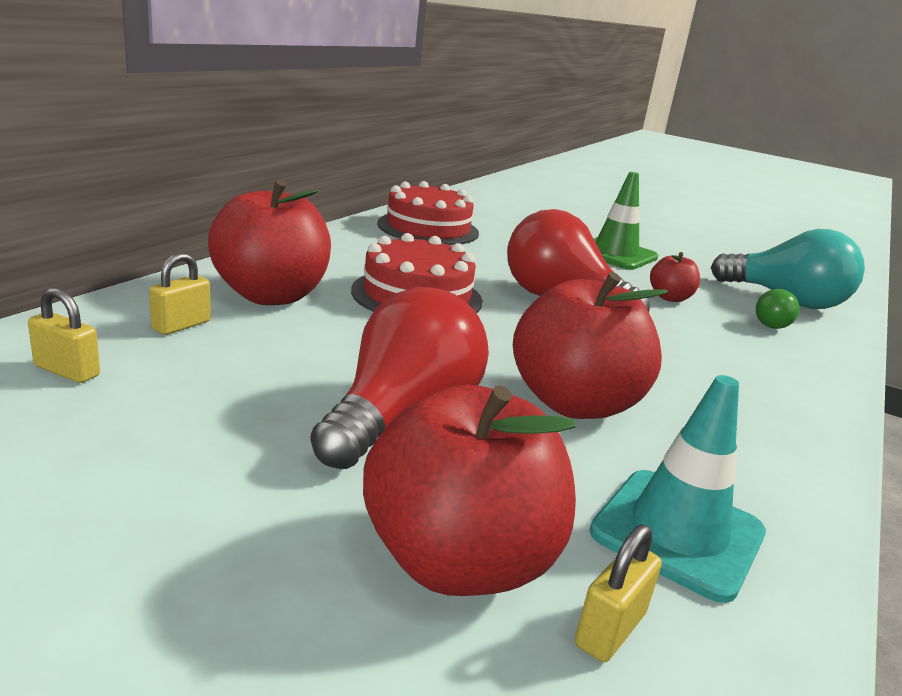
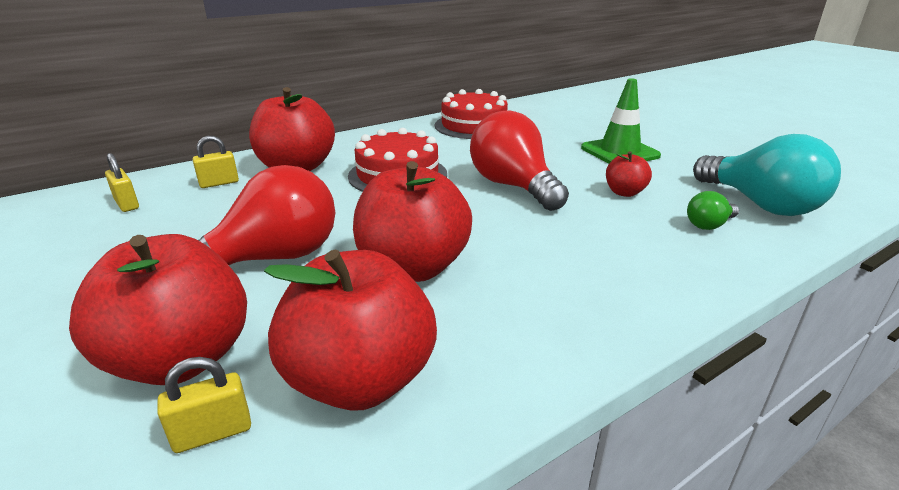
camera: 30 degrees right, 5 degrees up
turquoise traffic cone [590,375,766,603] -> red apple [264,249,437,411]

